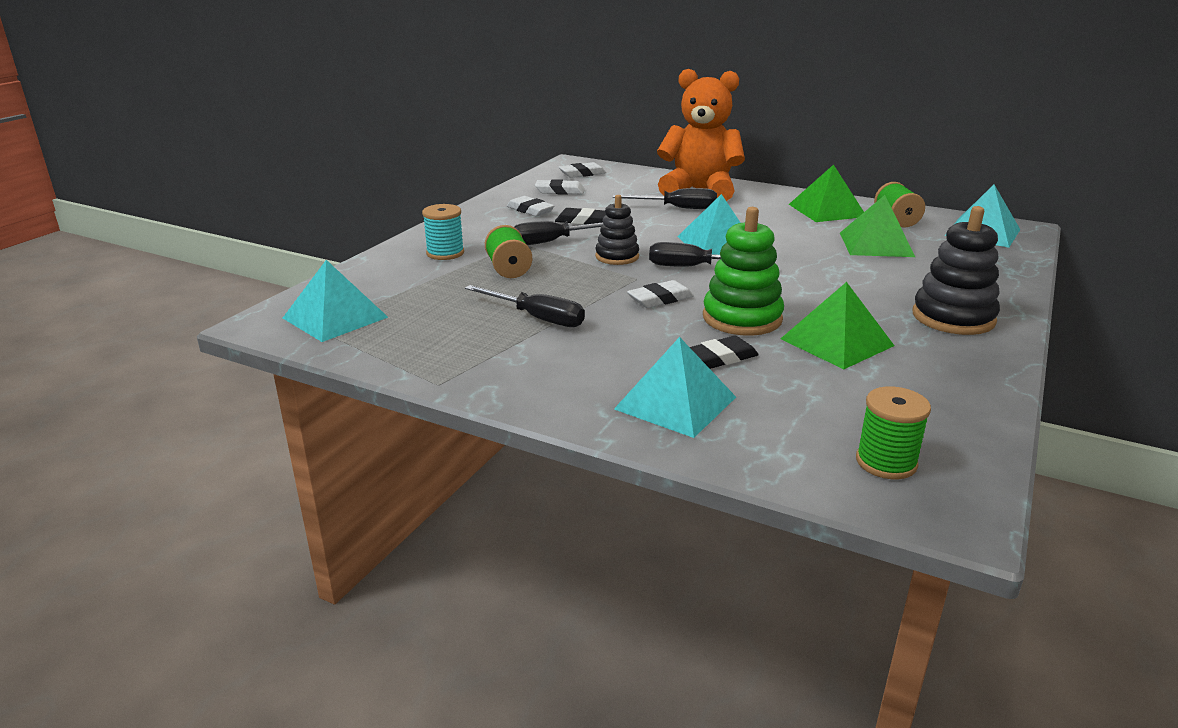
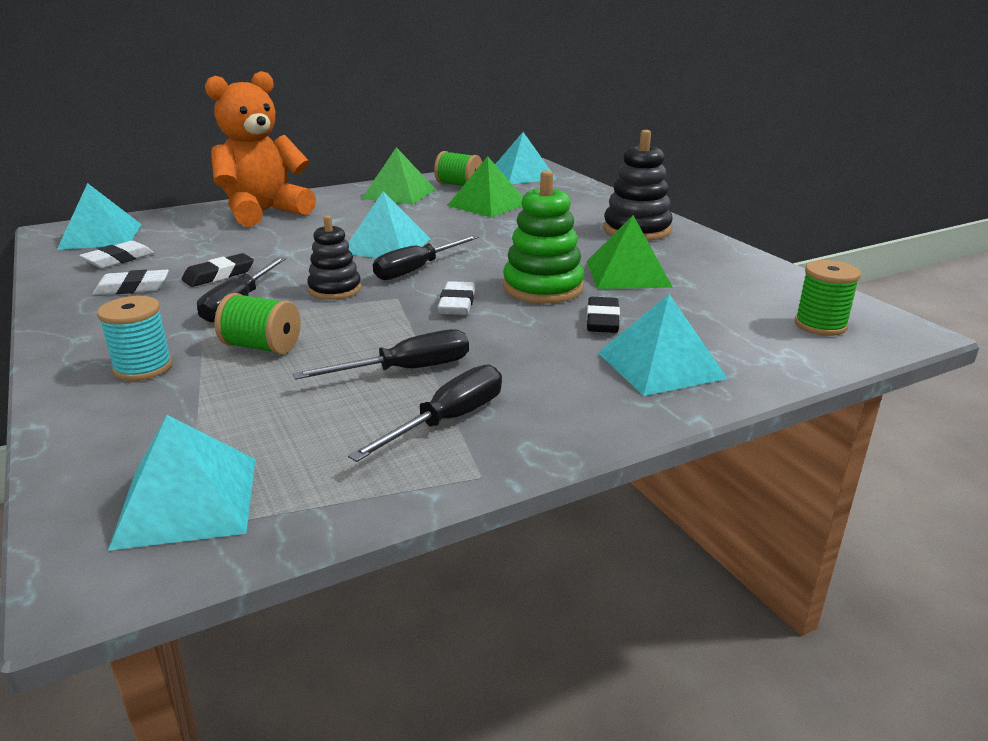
camera: 55 degrees left, 0 degrees up
white eraser [559,162,606,178] -> turquoise pyramid [57,183,142,250]
black screwdriver [613,188,717,209] -> black screwdriver moved to [348,365,502,462]

